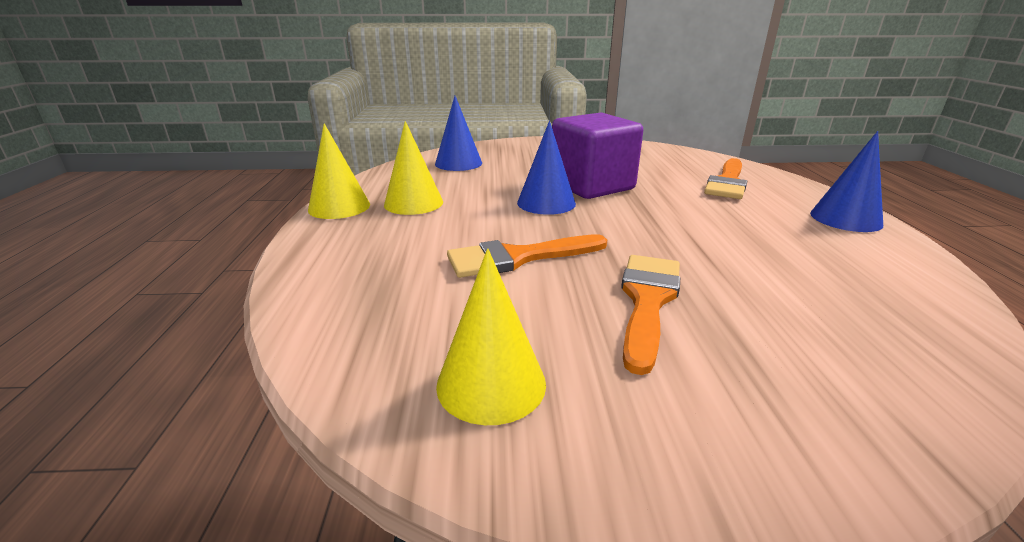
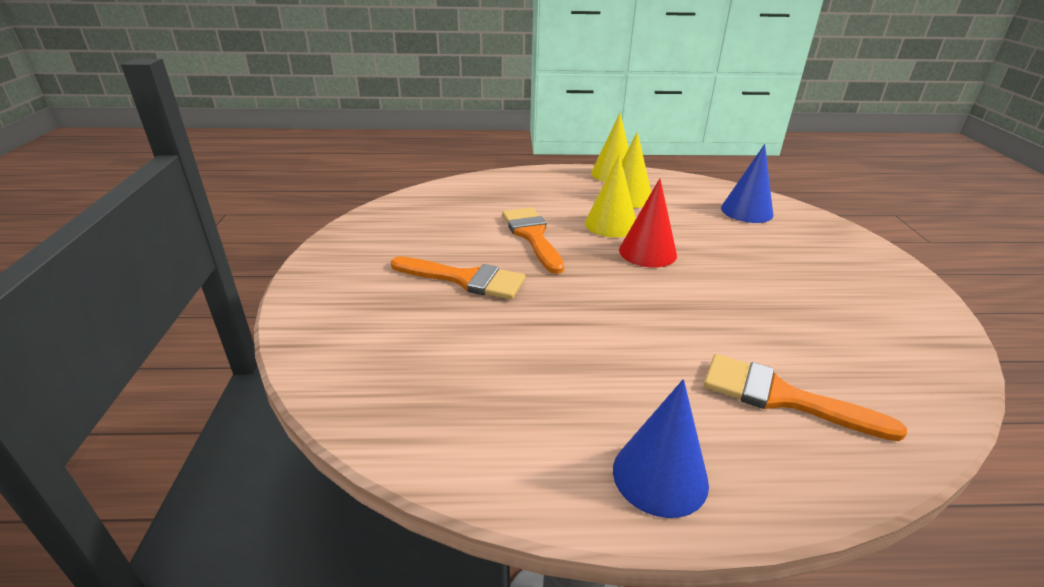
camera: 90 degrees right, 5 degrees up
yellow cone [436,249,546,425] -> yellow cone moved to [585,154,636,237]
blue cone [517,121,576,215] -> red cone [619,178,677,268]
purple cube [552,112,643,199] -> none

